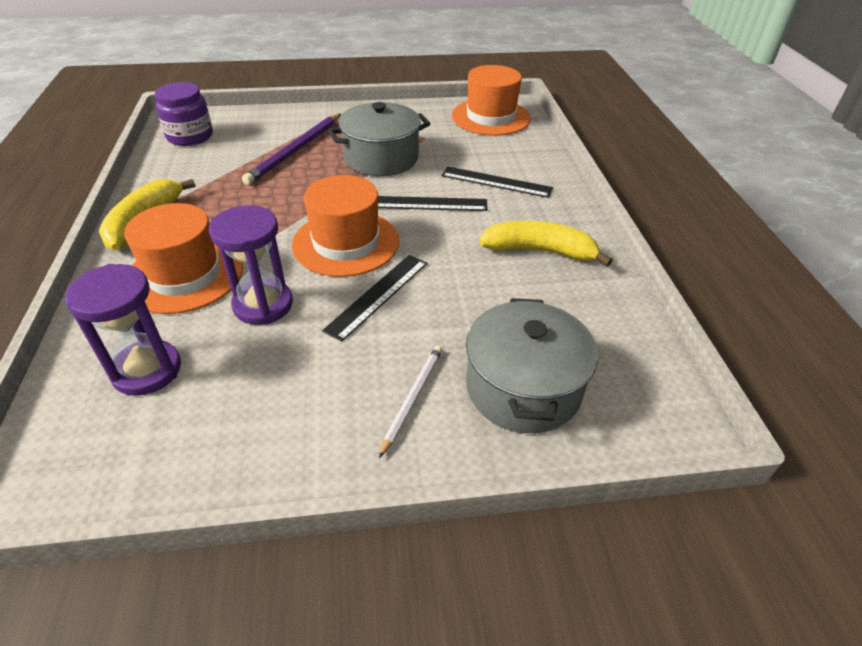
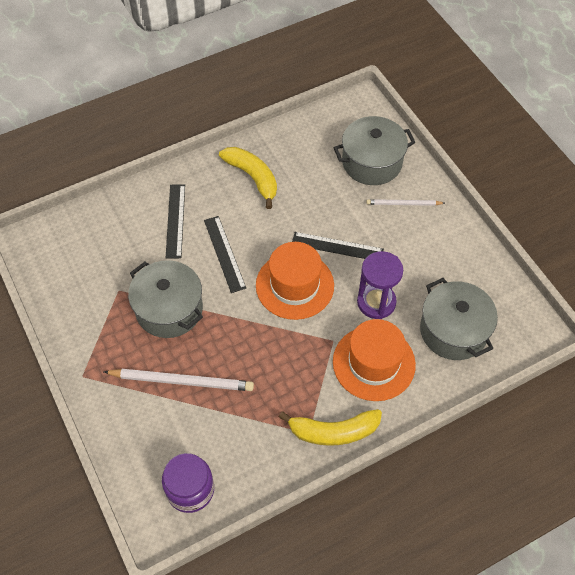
camera: 110 degrees left, 15 degrees up
purple hourglass [65,264,181,396] -> grey pot [420,278,498,360]
purple pencil [242,114,341,185] -> white pencil [103,369,254,391]
orange hat [452,65,531,136] -> none
yellow banana [479,221,613,267] -> yellow banana turned 150 degrees clockwise [219,147,277,209]

